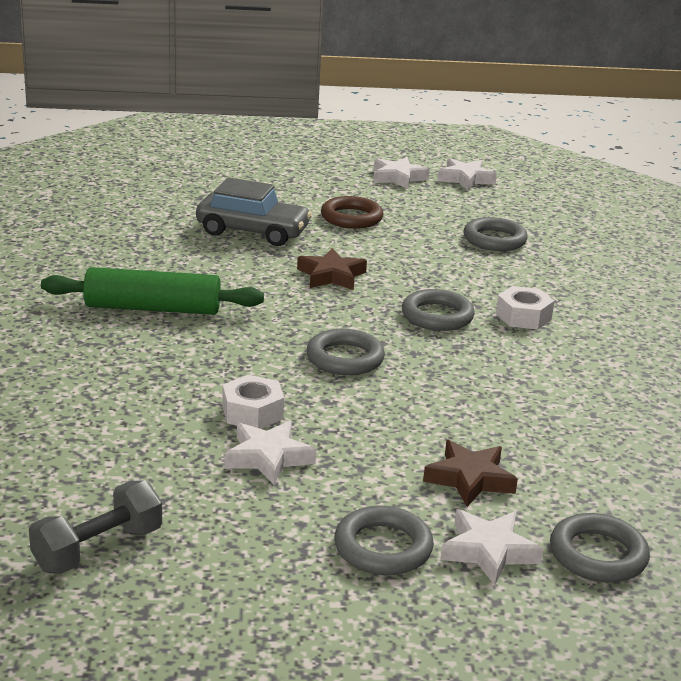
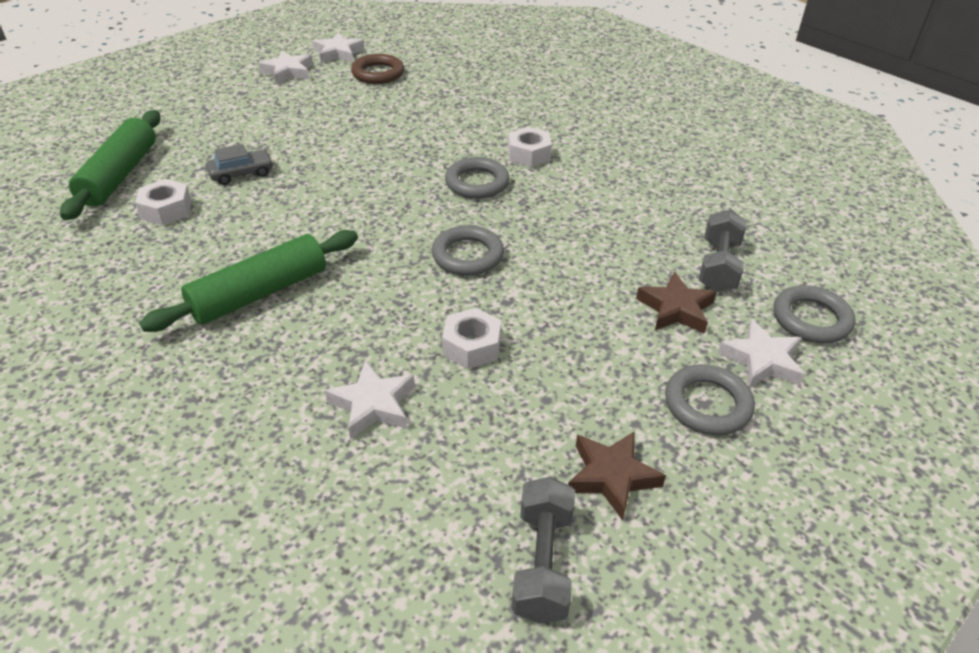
camera: 40 degrees left, 15 degrees up
grey car [196,178,312,246] -> grey car [206,144,274,185], size x0.58
white star [224,421,316,485] -> white star moved to [325,360,415,439]
brown star [297,248,367,290] -> brown star moved to [568,431,666,521]
brown ring [321,196,383,229] -> brown ring moved to [351,54,404,84]
grey ring [463,217,528,251] -> none
none -> green rolling pin [60,110,160,220]
none -> white nut [135,179,192,226]
none -> grey dumbbell [699,209,747,292]

